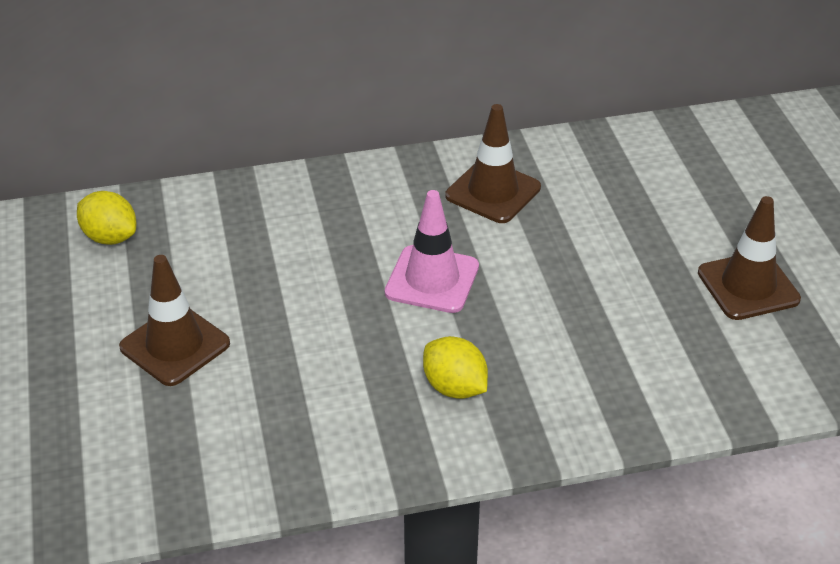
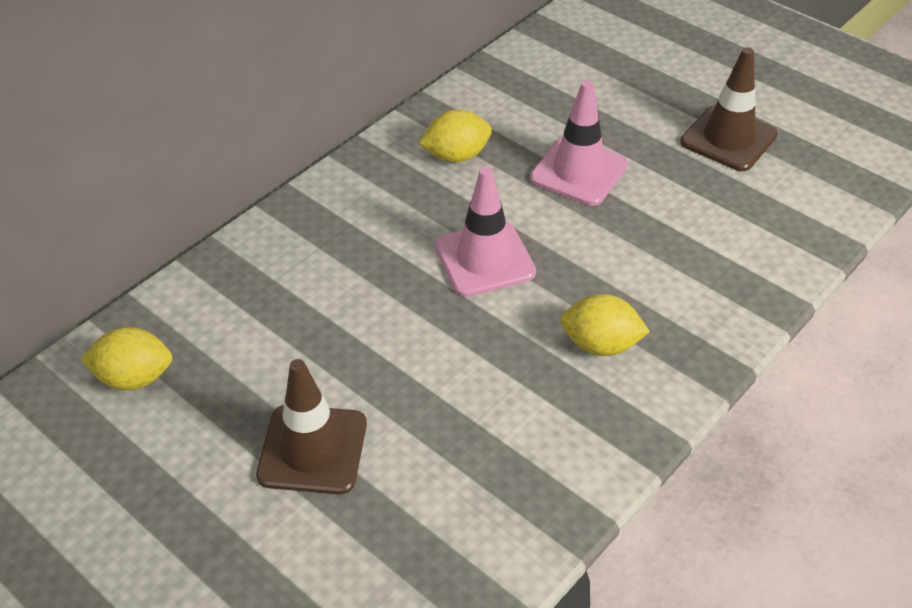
camera: 35 degrees left, 5 degrees up
brown traffic cone [445,104,541,223] -> yellow lemon [419,109,492,162]
none -> pink traffic cone [530,80,628,206]

